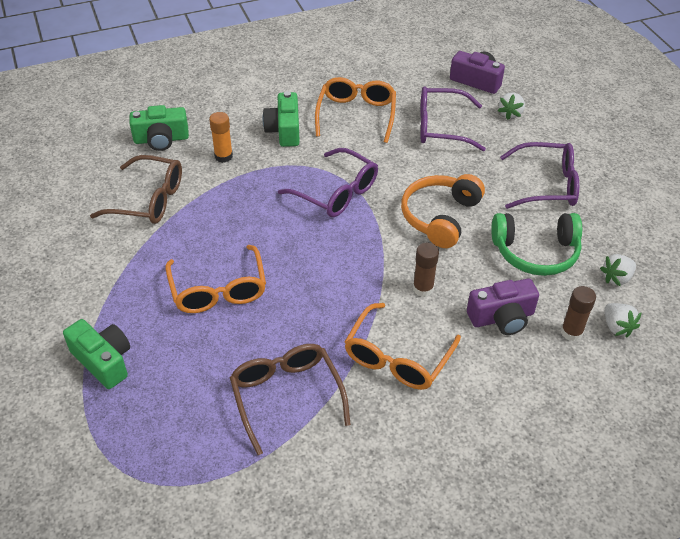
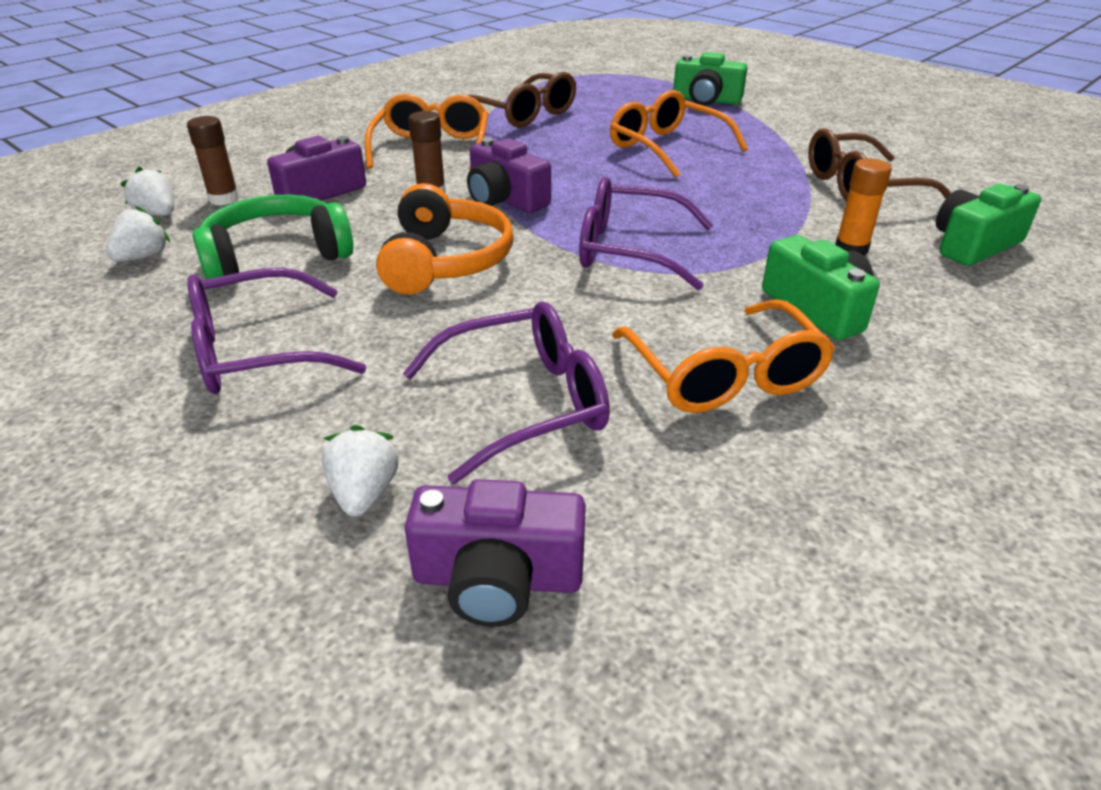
camera: 155 degrees right, 10 degrees down
none -> purple camera [467,138,551,213]

